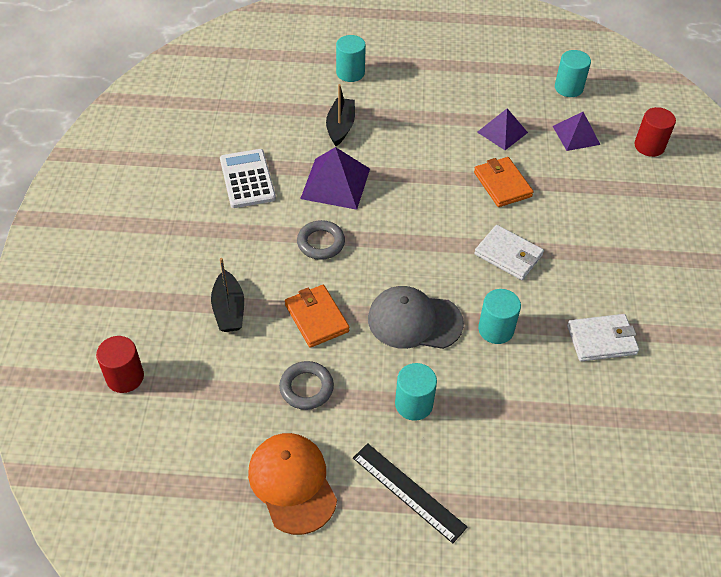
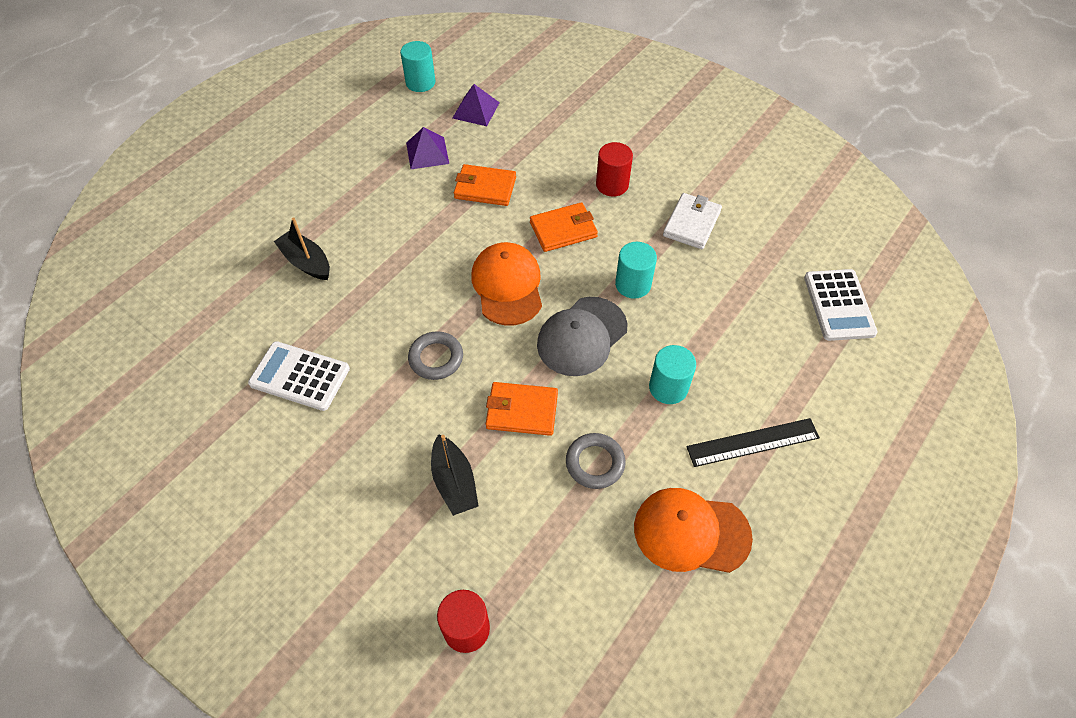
camera: 55 degrees left, 5 degrees up
black boat [211,258,244,332] -> black boat turned 45 degrees clockwise [431,434,478,516]
purple pyramid [300,147,370,210] -> none
turquoise cylinder [336,35,366,82] -> none
white wallet [474,225,544,280] -> orange wallet [530,202,598,252]
red cylinder [635,107,676,157] -> red cylinder moved to [596,142,633,197]
none -> orange cap [471,242,542,326]
none -> white calculator [804,269,878,341]

